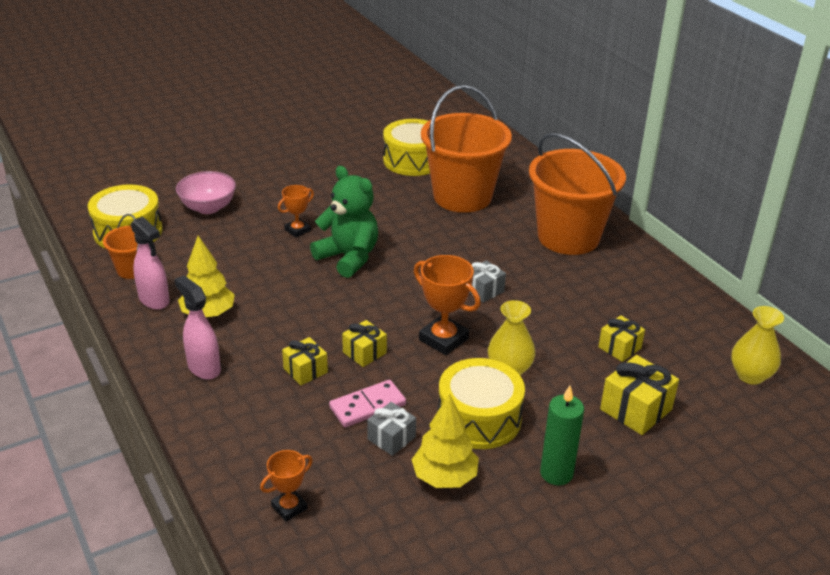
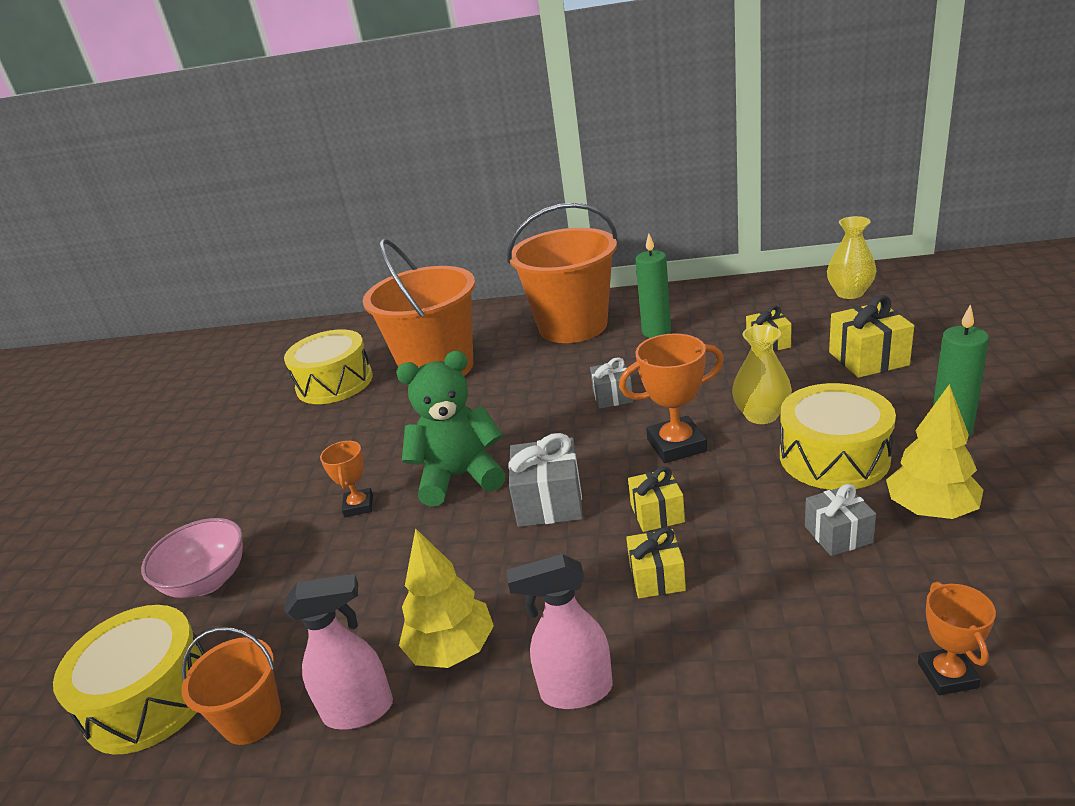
camera: 50 degrees left, 5 degrees down
pink domino [329,380,406,427] -> none
none -> grey gift [508,433,583,527]
none -> green candle [635,233,671,338]

